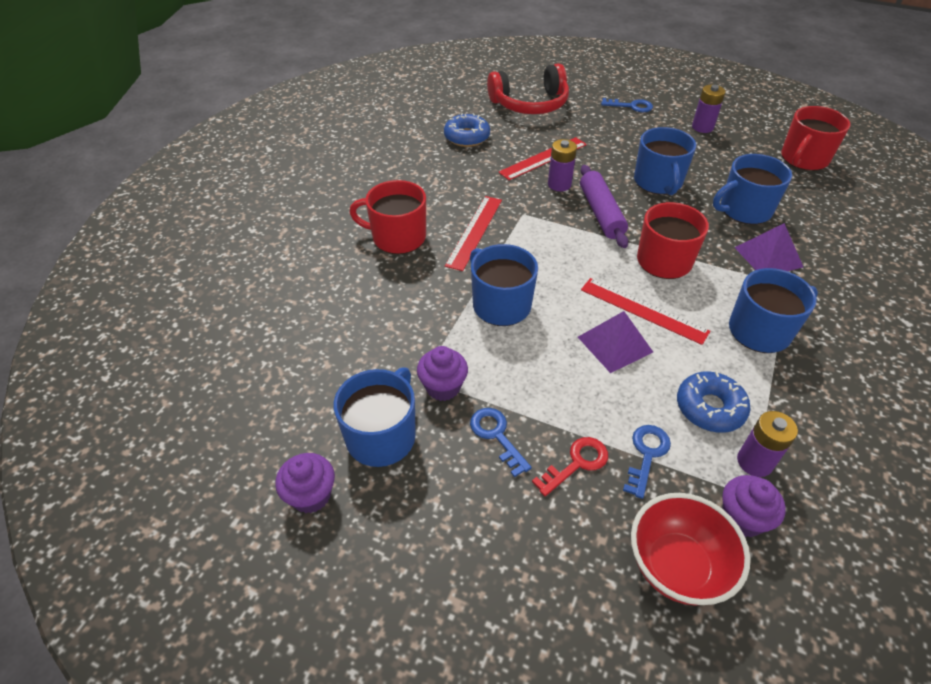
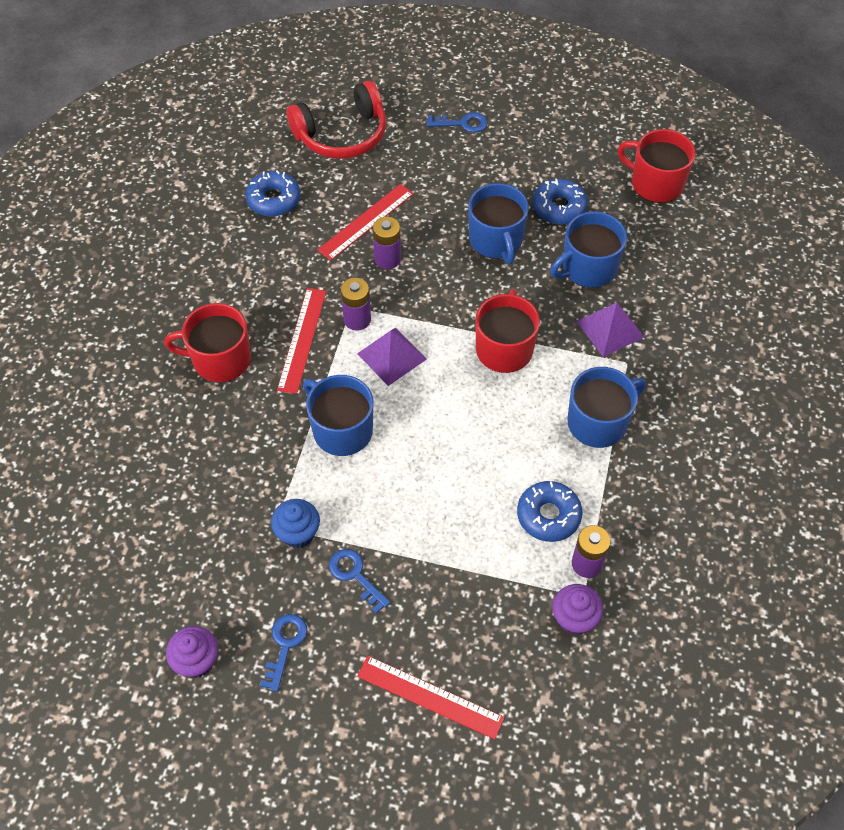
camera: 10 degrees left, 10 degrees up
blue mug [334,367,416,467] -> none
purple cupcake [417,346,468,401] -> blue cupcake [271,499,320,548]
red key [532,437,608,497] -> none
purple pyramid [578,311,653,373] -> purple pyramid moved to [357,328,427,386]
purple rolling pin [580,165,628,248] -> none
red ruler [581,278,711,345] -> red ruler moved to [357,656,504,739]
blue key [623,425,671,499] -> blue key moved to [260,614,307,692]
red bowl [631,493,750,605] -> none
purple battery [692,85,726,133] -> purple battery moved to [341,278,371,331]
red mug [781,106,850,171] -> red mug turned 90 degrees clockwise [618,129,696,203]
none -> blue donut [533,179,588,224]

